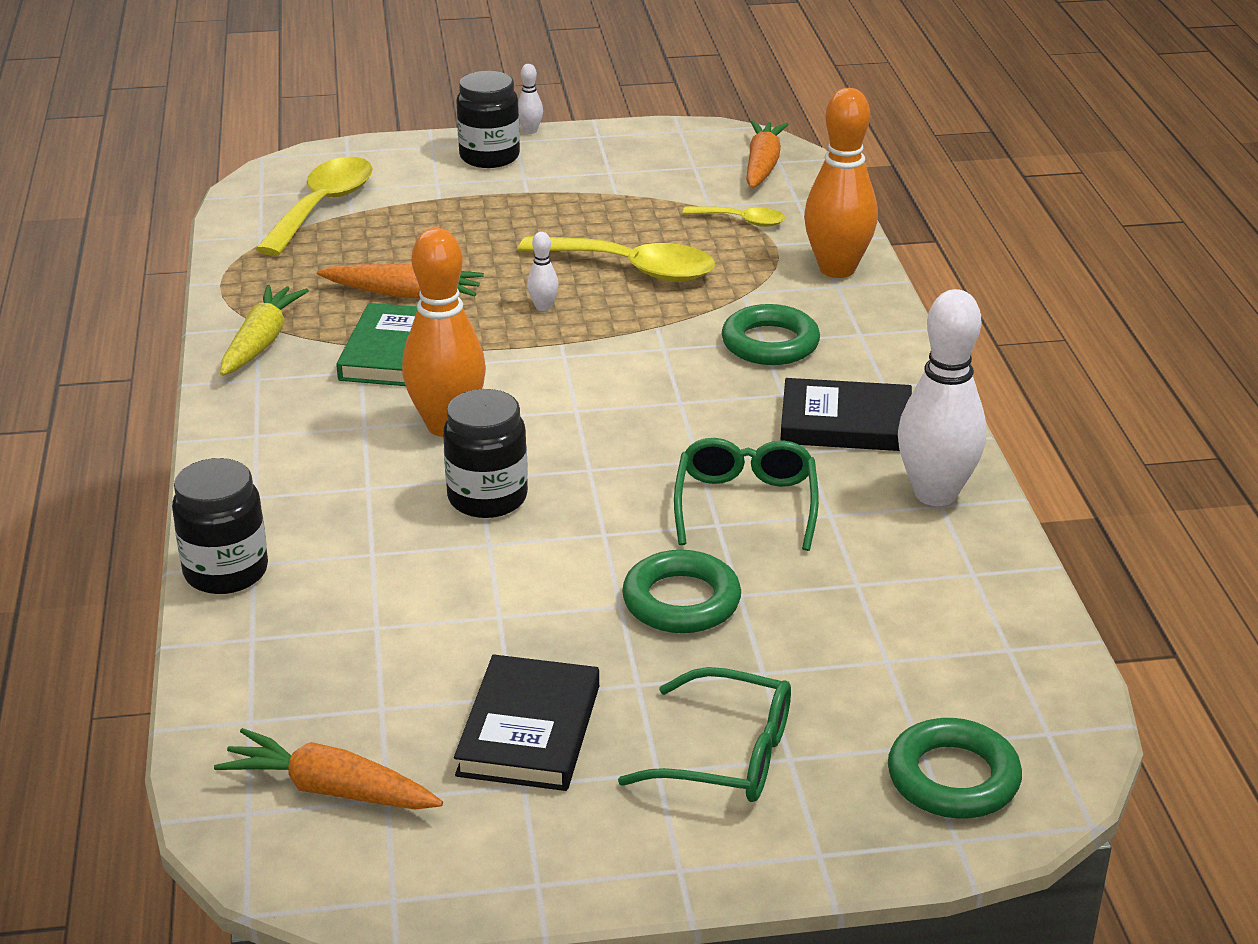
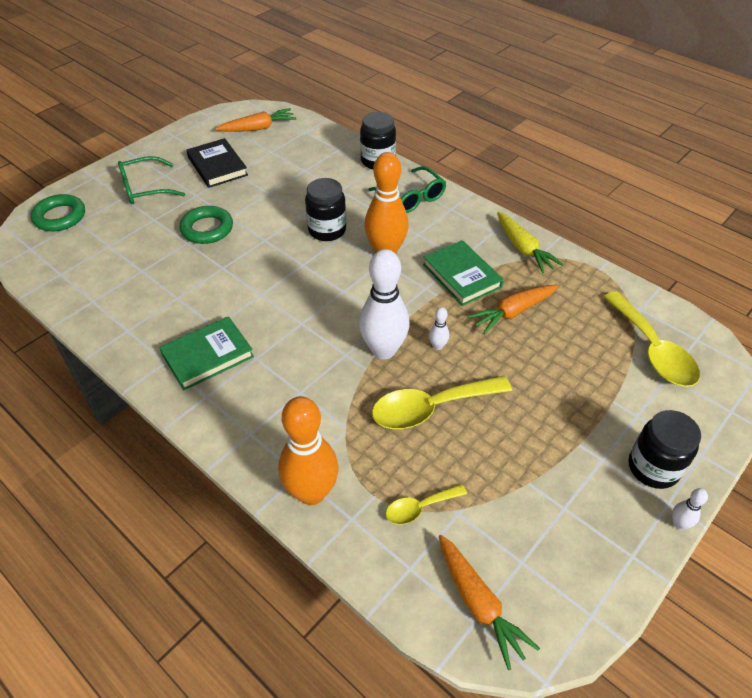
camera: 140 degrees right, 15 degrees up
green glasses [674,438,819,551] -> green glasses moved to [369,166,447,213]
green ring [722,304,820,365] -> none
black book [780,378,912,451] -> green book [159,316,254,390]
white bowling pin [898,289,986,506] -> white bowling pin moved to [359,249,410,359]

